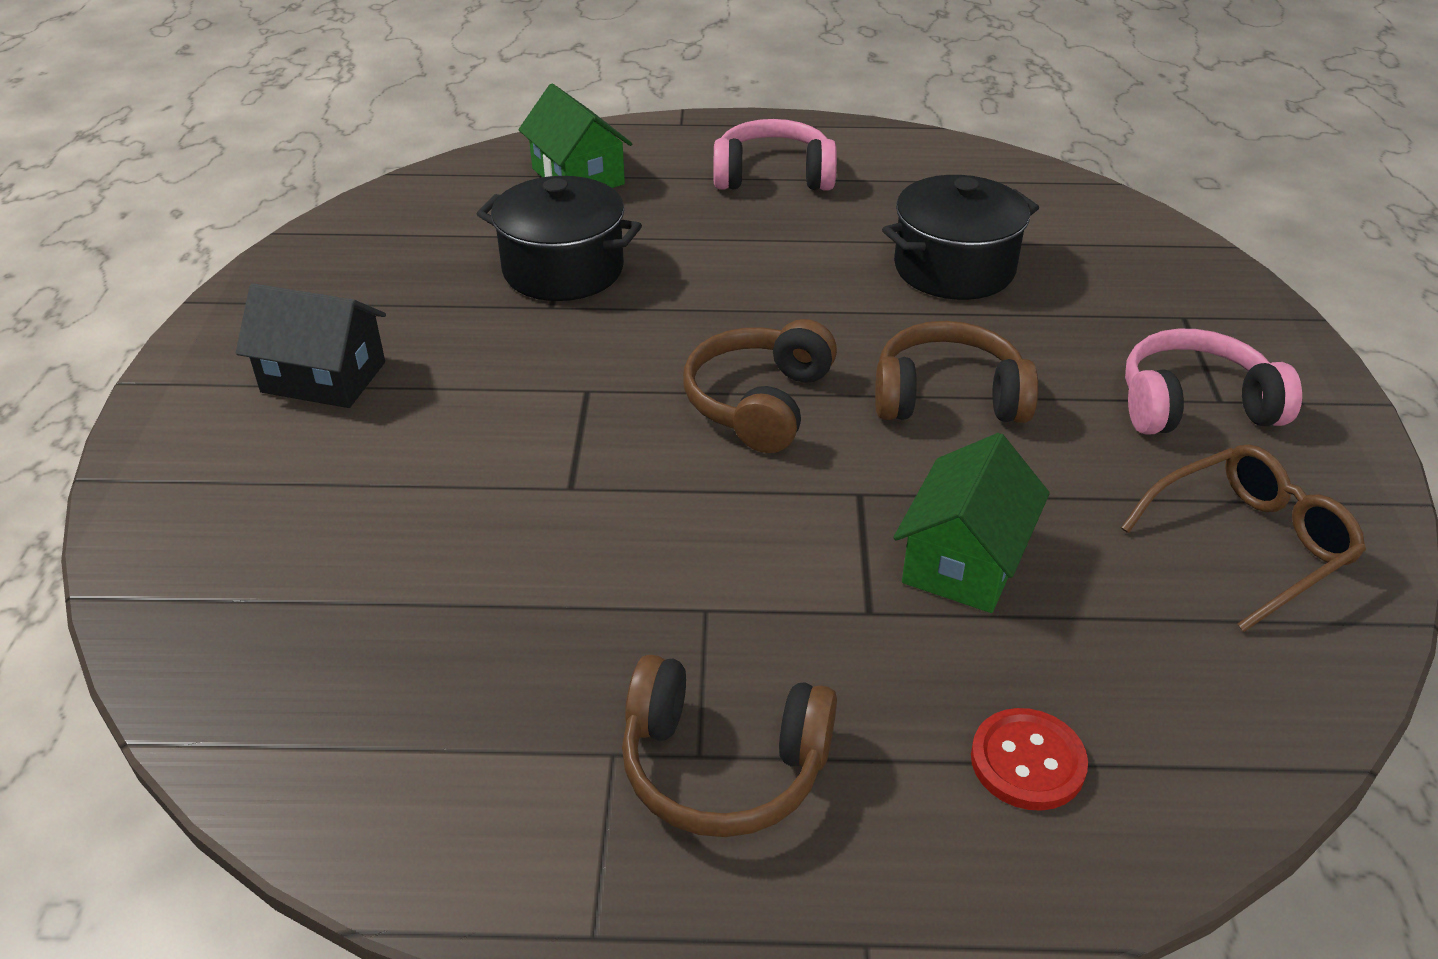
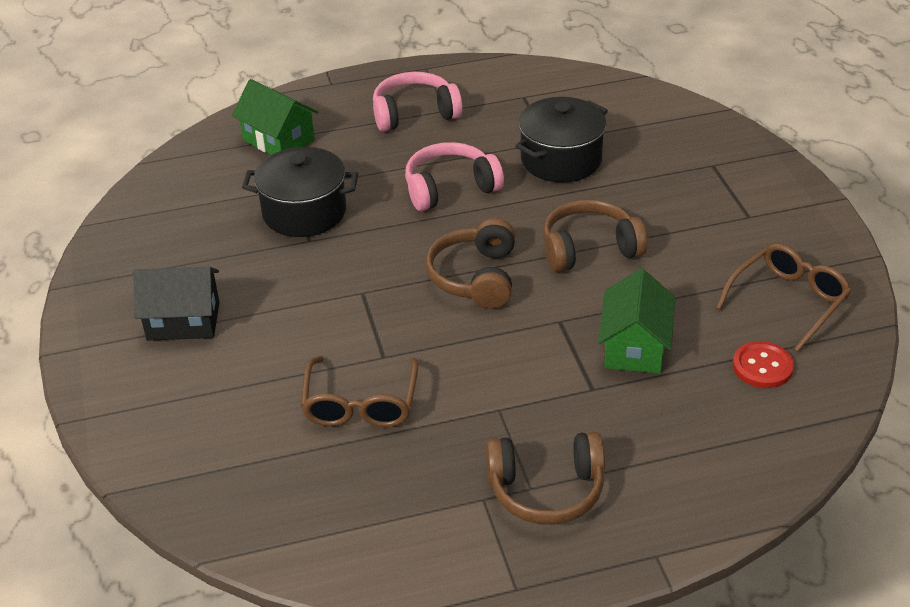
camera: 15 degrees left, 0 degrees up
red button [971,708,1088,811] -> red button moved to [733,341,794,388]
pink headphones [1125,329,1302,435] -> pink headphones moved to [405,142,504,211]
none -> brown glasses [301,356,418,427]

